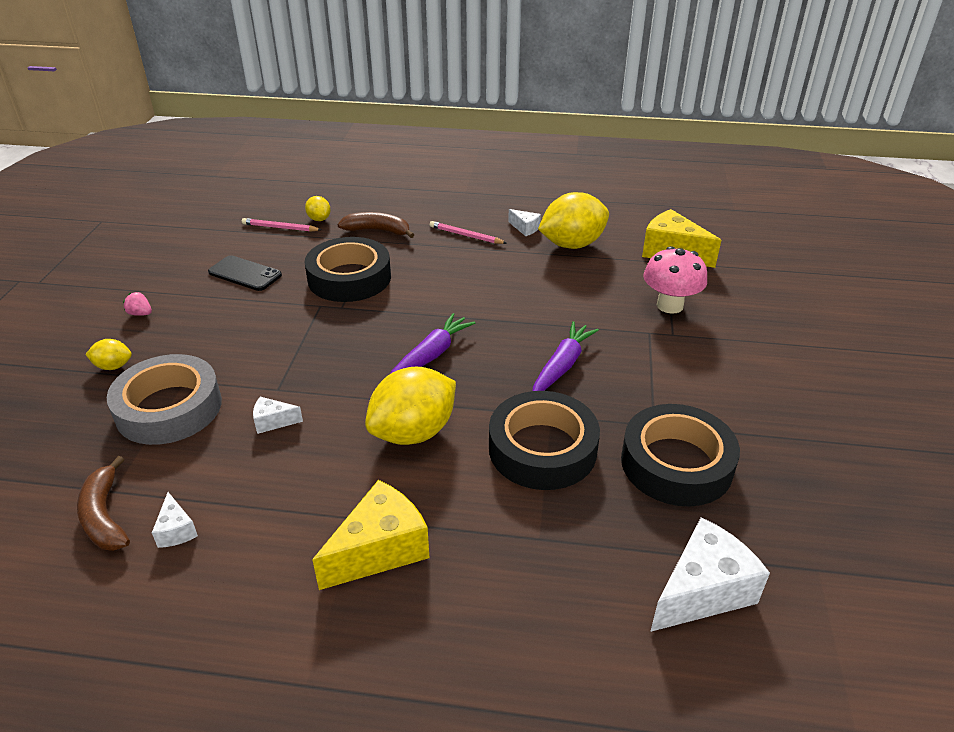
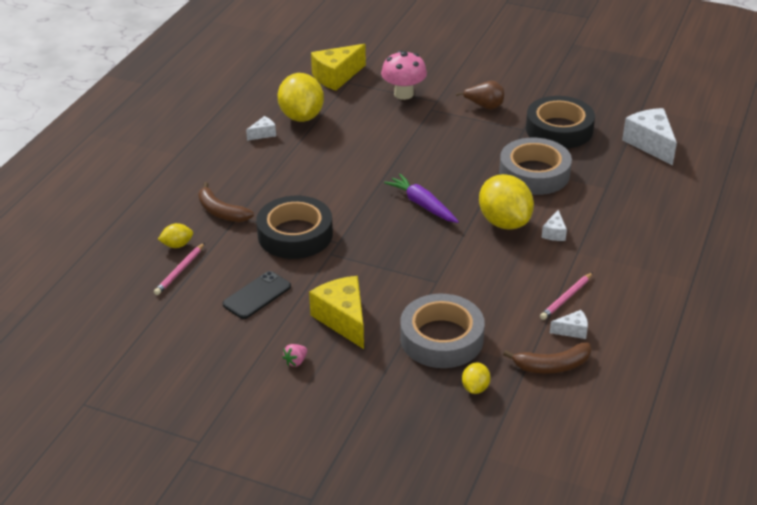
camera: 75 degrees left, 0 degrees up
yellow lemon [85,339,132,370] -> yellow lemon moved to [462,363,491,394]
white cheese [253,397,303,434] -> white cheese moved to [541,210,567,241]
yellow cheese [312,480,429,590] -> yellow cheese moved to [309,276,364,349]
brown banana [337,212,414,238] -> brown banana turned 75 degrees counterclockwise [198,182,254,222]
pink pencil [430,221,506,244] -> pink pencil moved to [540,272,593,320]
black tape [489,391,600,490] -> grey tape [499,138,572,195]
purple carrot [533,321,599,391] -> none
none -> brown pear [456,81,504,110]

